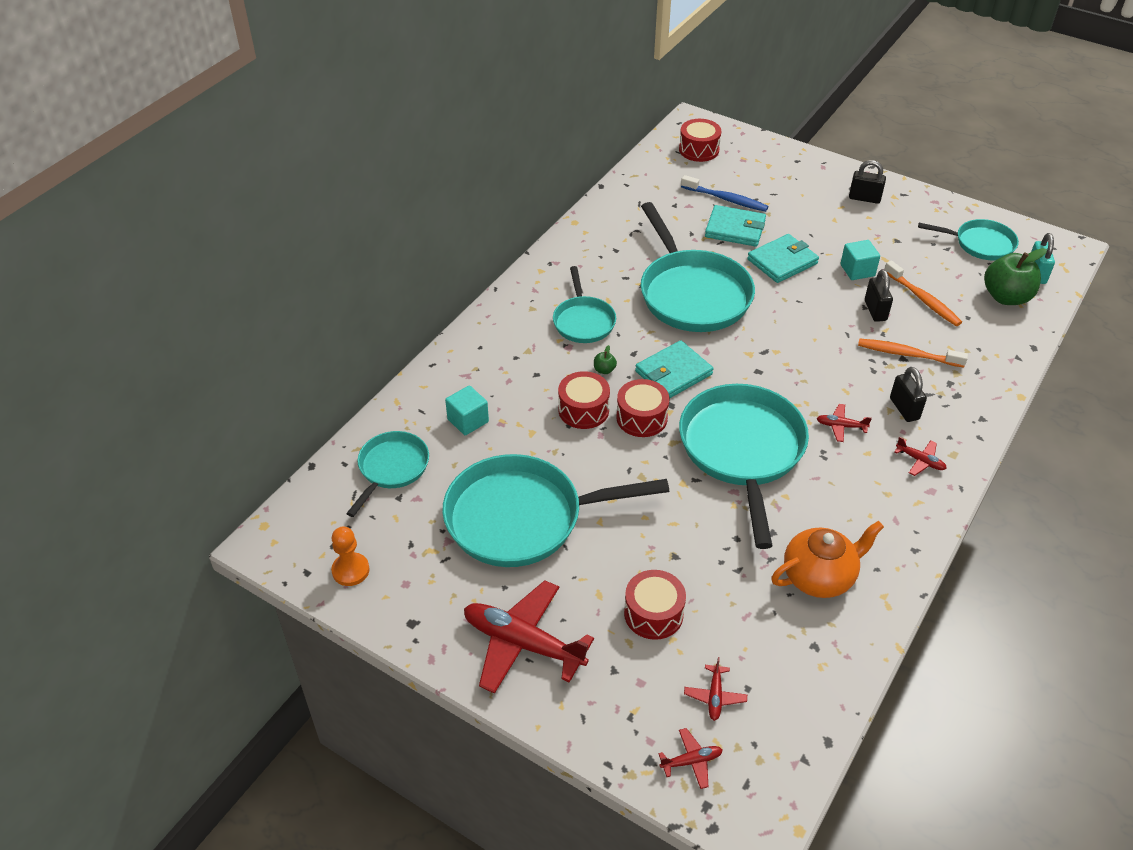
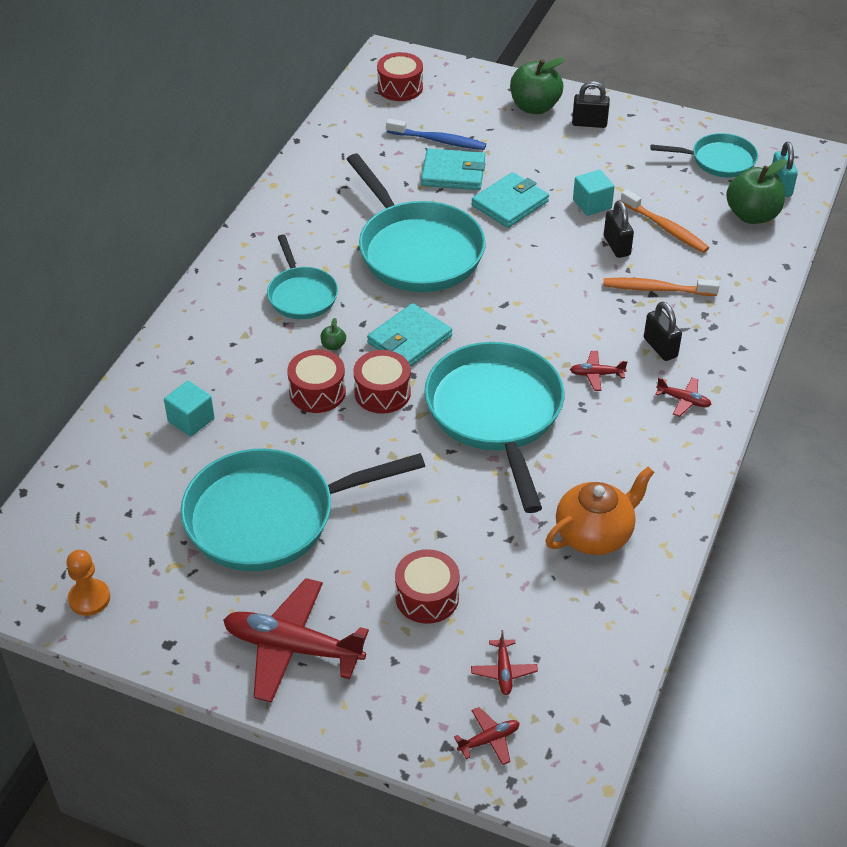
camera: 10 degrees left, 0 degrees up
turquoise pan [346,431,429,517] -> none
none -> green apple [510,58,565,114]

